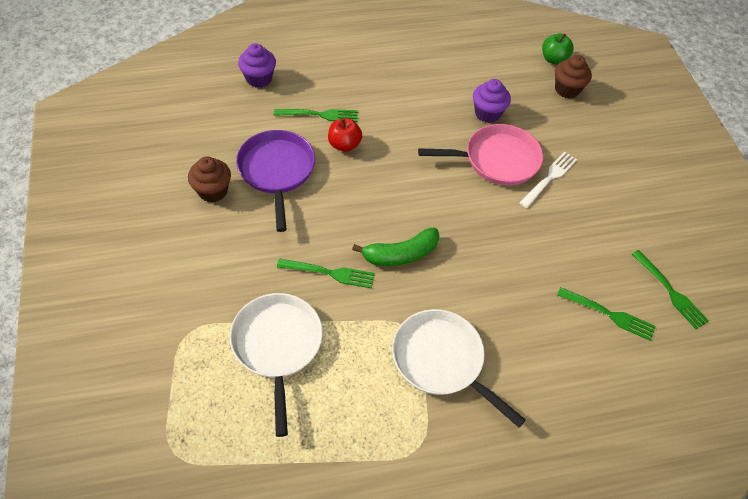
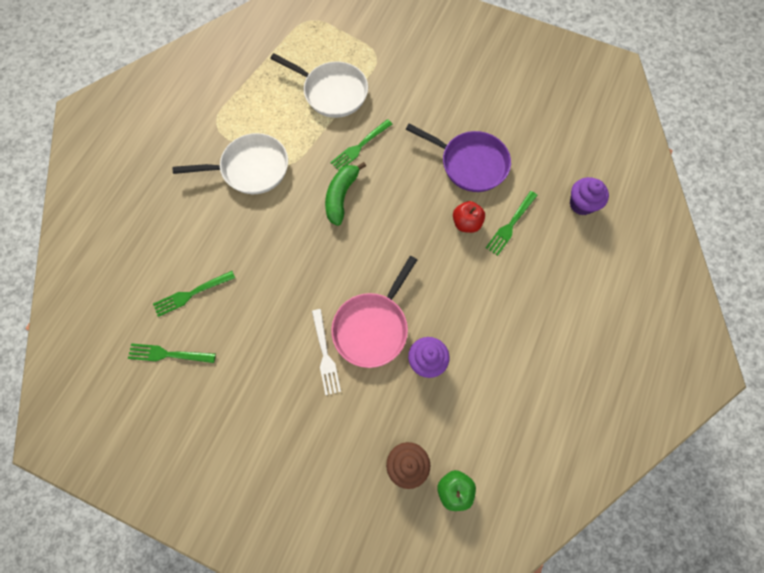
camera: 130 degrees right, 15 degrees up
brown cupcake [188,157,231,203] -> none

